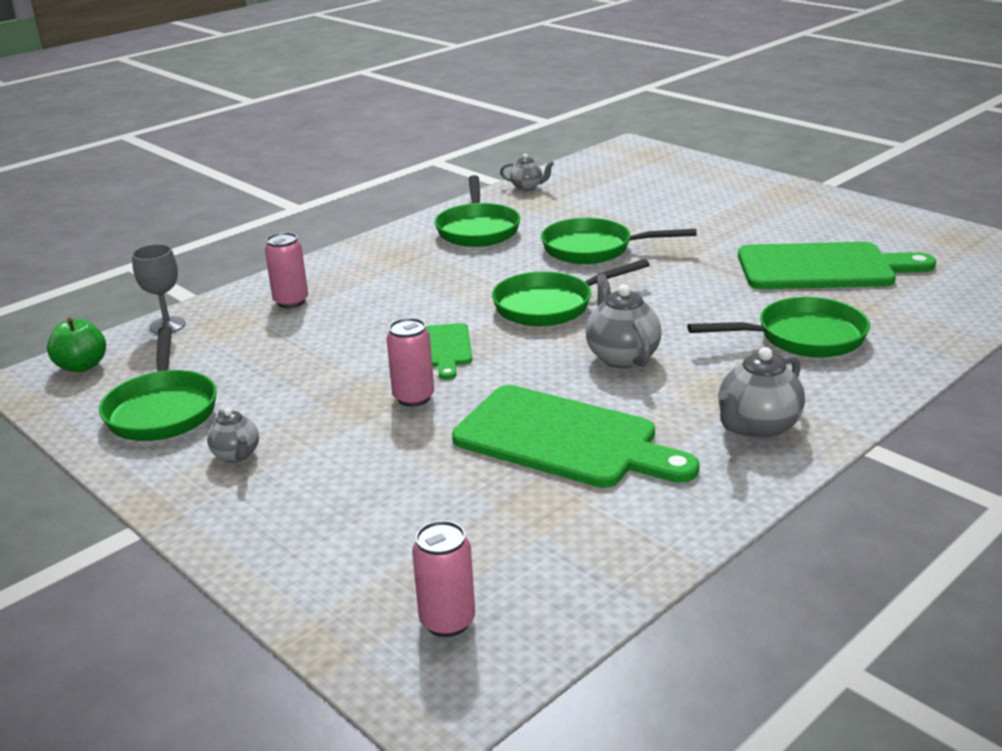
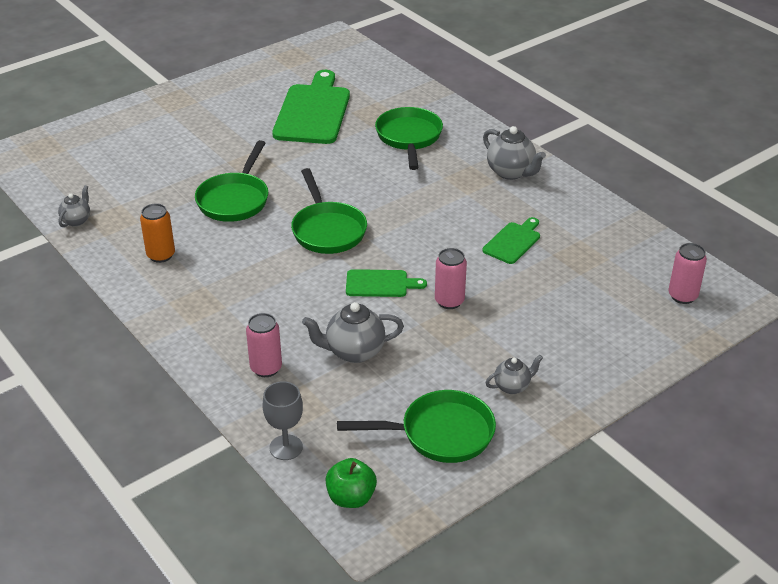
camera: 85 degrees left, 10 degrees up
green pan [435,175,520,247] -> orange can [140,203,175,263]
green cutting board [452,385,700,488] -> green cutting board [482,217,540,264], size x0.50
grey teapot [586,274,662,369] -> grey teapot moved to [302,302,404,363]

